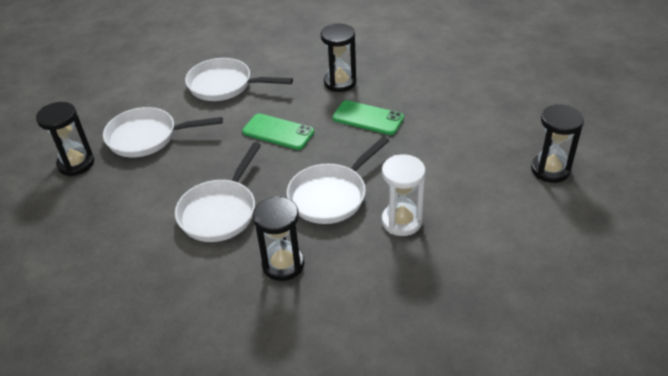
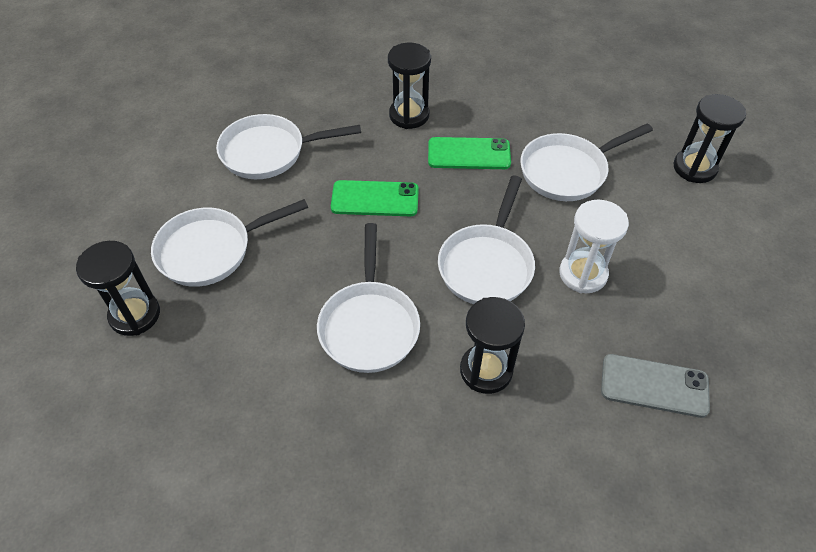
camera: 25 degrees left, 10 degrees up
none -> white pan [520,123,653,201]
none -> grey phone [601,354,710,418]

